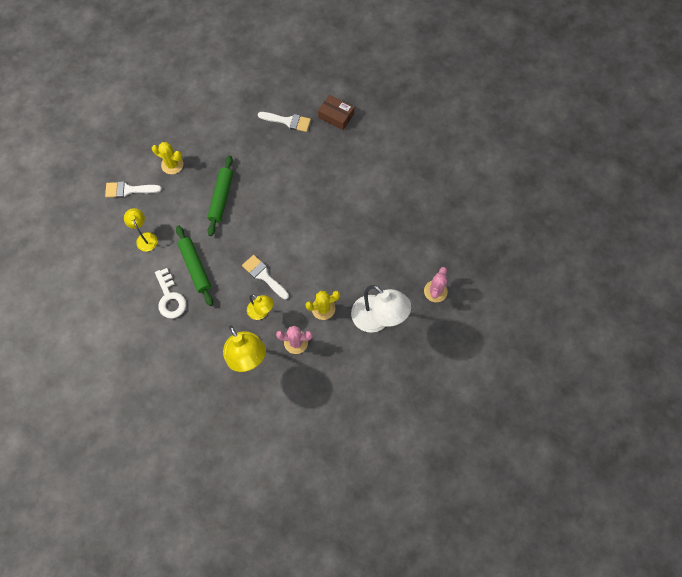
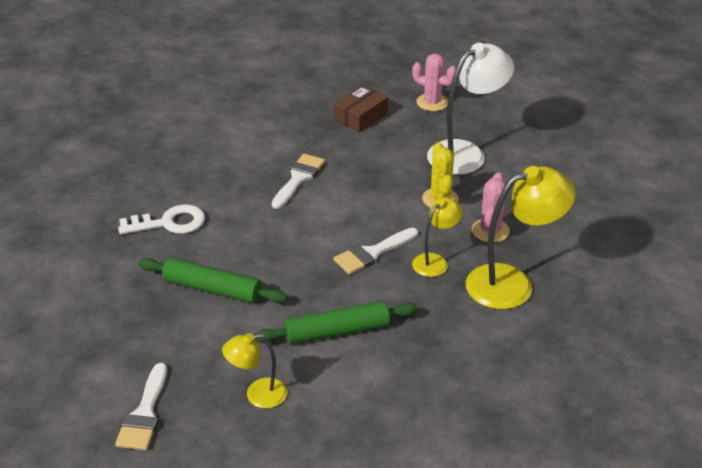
camera: 80 degrees left, 30 degrees down
yellow cactus [152,142,183,174] -> none
white key [155,268,186,318] -> white key moved to [118,204,205,234]
white brush [258,112,311,132] -> white brush moved to [272,154,325,209]
brown box [318,94,354,130] -> brown box moved to [334,85,388,132]

